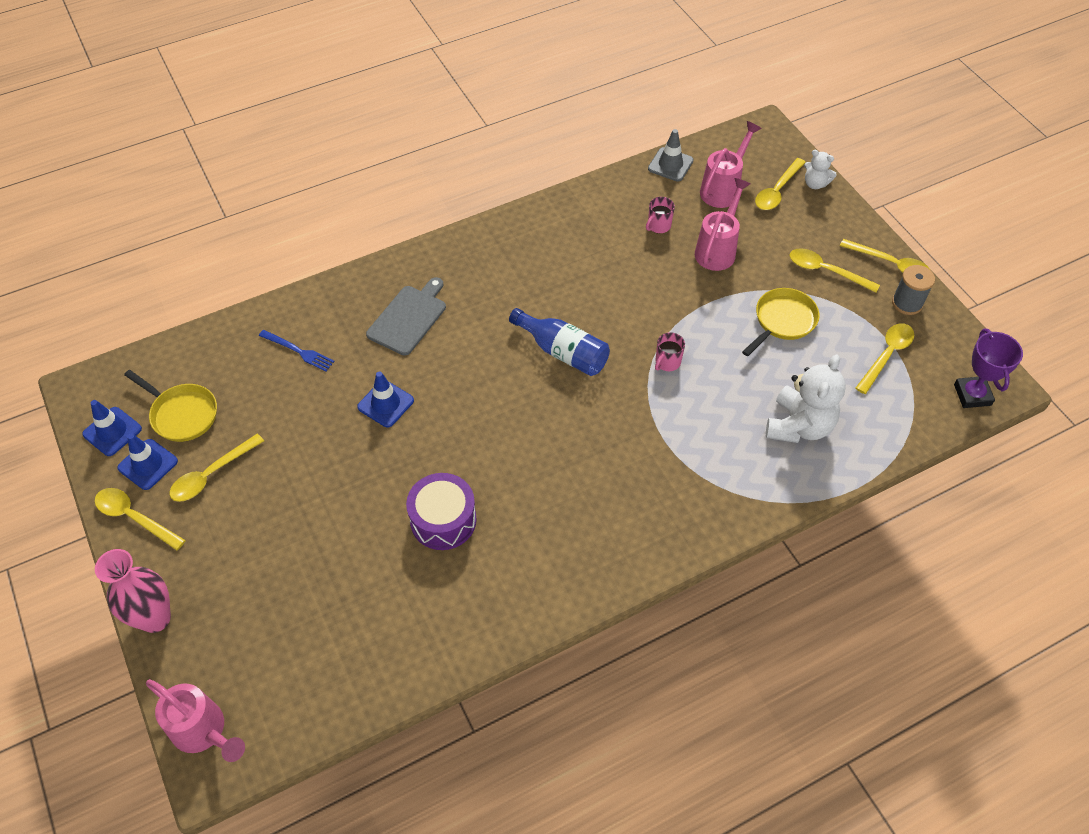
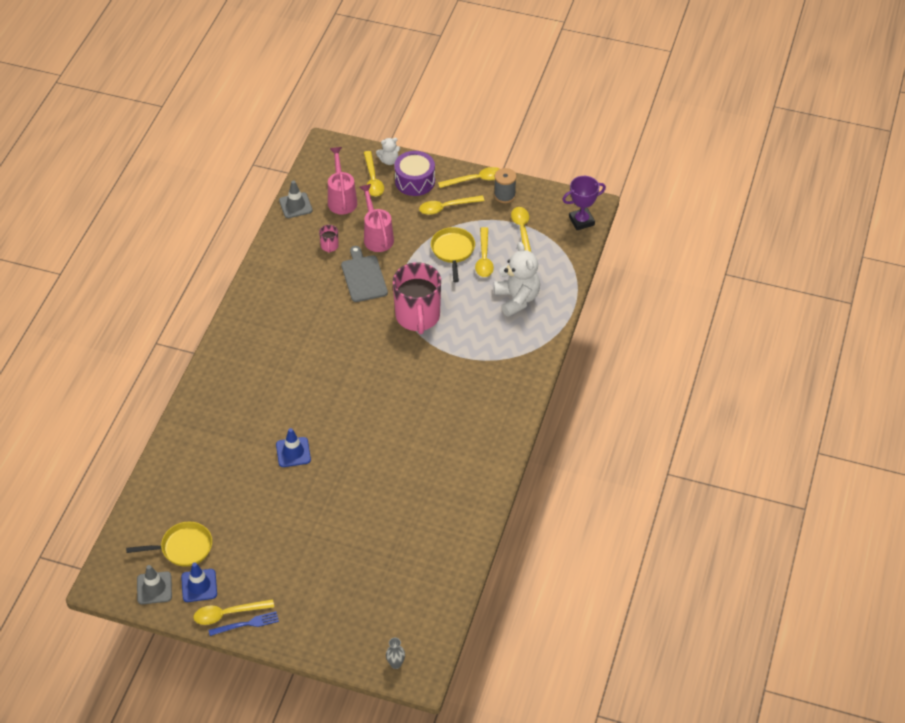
camera: 45 degrees left, 5 degrees down
blue traffic cone [82,400,142,456] -> grey traffic cone [137,565,172,604]
pink vase [95,549,171,633] -> none
pink watering can [146,679,245,762] -> grey vase [386,638,405,669]
yellow spoon [169,434,264,502] -> yellow spoon moved to [475,227,494,277]
blue fork [259,330,335,371] -> blue fork moved to [209,611,279,636]
grey cutting board [366,277,446,356] -> grey cutting board moved to [341,246,388,302]
purple drum [406,473,477,550] -> purple drum moved to [394,151,435,196]
blue bottle [509,308,610,376] -> none
pink mug [655,332,685,371] -> pink mug [393,262,441,334], size x2.44
purple trophy [954,329,1023,408] -> purple trophy turned 60 degrees counterclockwise [562,176,606,230]

